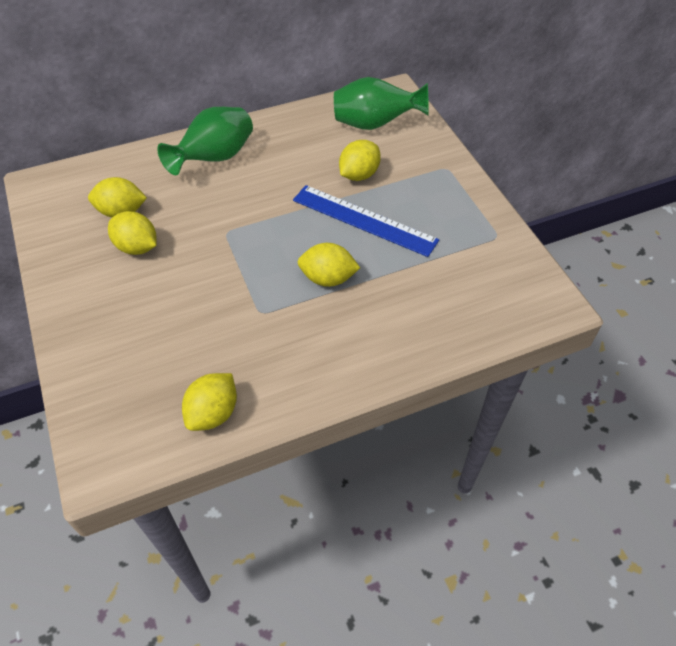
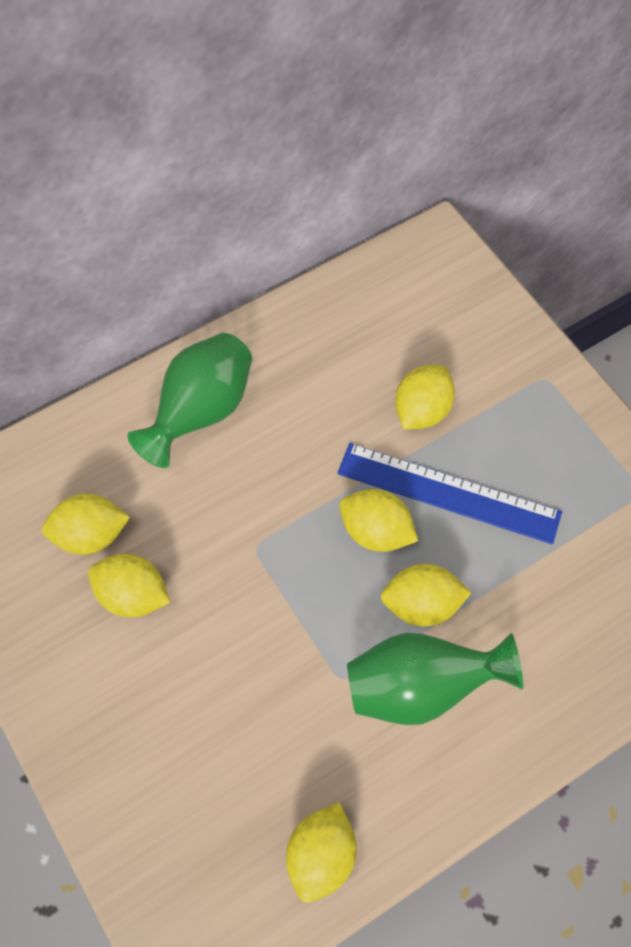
camera: 10 degrees left, 10 degrees up
green vase [334,77,429,130] -> green vase moved to [347,633,523,725]
none -> yellow lemon [339,489,418,552]

